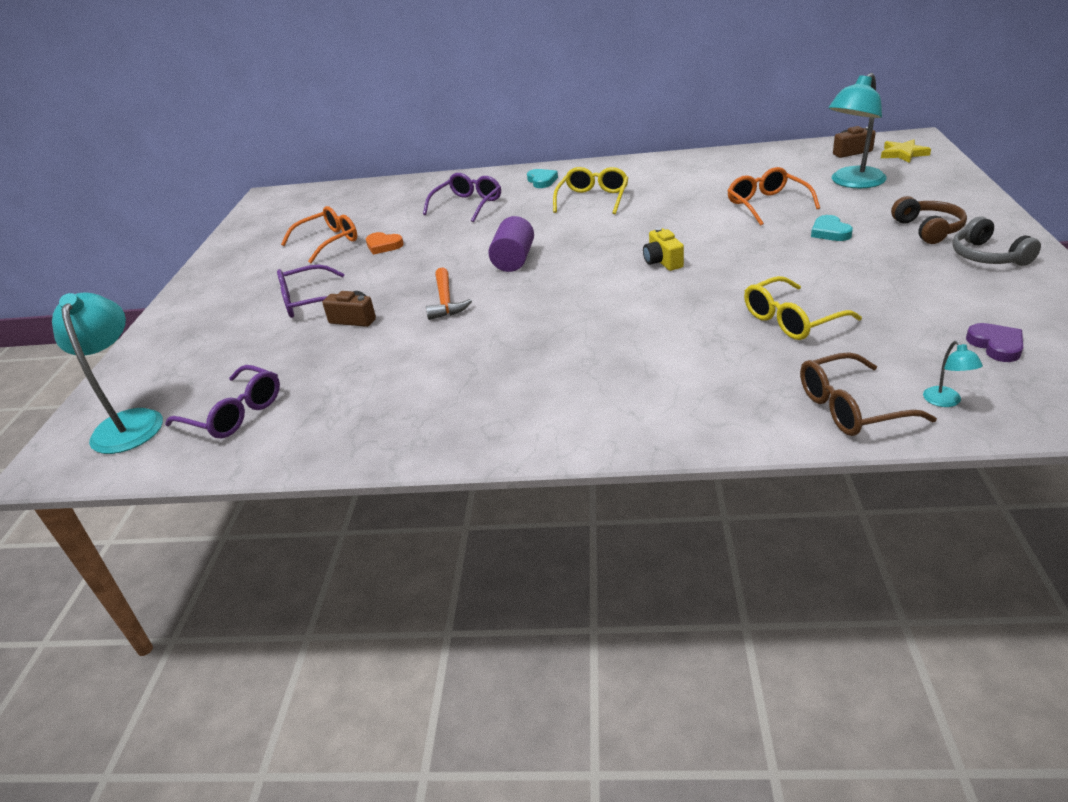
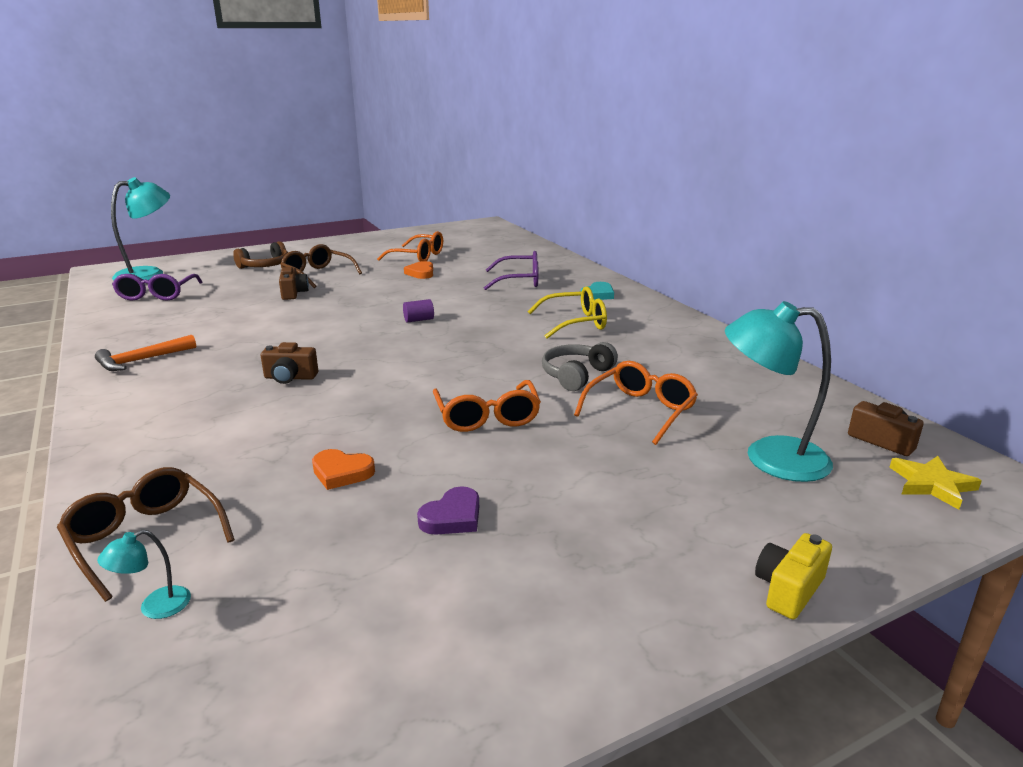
camera: 55 degrees right, 10 degrees down
purple glasses [277,264,345,318] -> brown glasses [280,244,362,288]
orange hammer [426,267,472,320] -> orange hammer moved to [95,335,196,371]
purple cylinder [488,216,534,272] -> purple cylinder [403,299,434,323], size x0.55
yellow camera [643,228,684,271] -> yellow camera moved to [755,533,832,620]
yellow glasses [744,276,862,340] -> orange heart [312,449,375,490]
turquoise heart [811,215,853,241] -> none
brown headphones [891,196,967,244] -> brown headphones moved to [233,241,288,269]
grey headphones [953,216,1041,266] -> grey headphones moved to [542,342,618,391]
purple heart [966,323,1023,362] -> purple heart moved to [417,486,479,535]
none -> brown camera [261,342,318,384]
none -> orange glasses [433,380,541,432]

